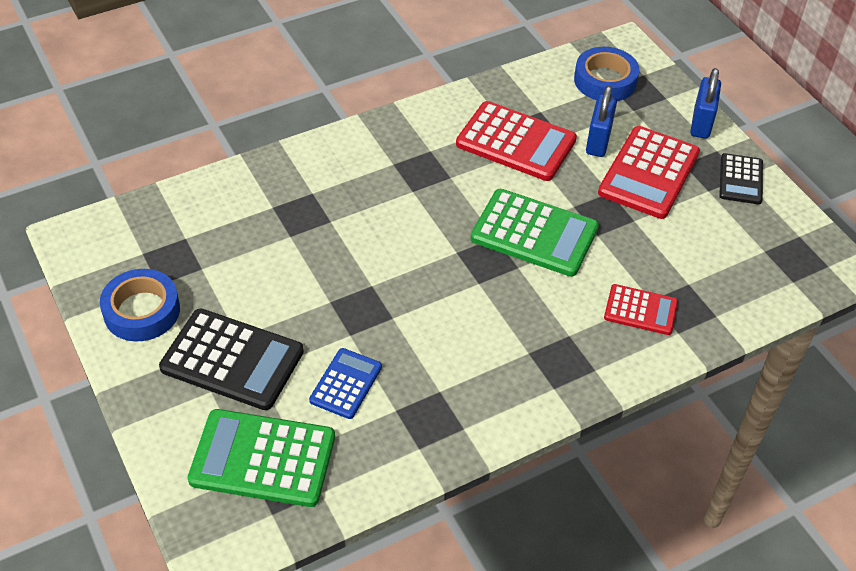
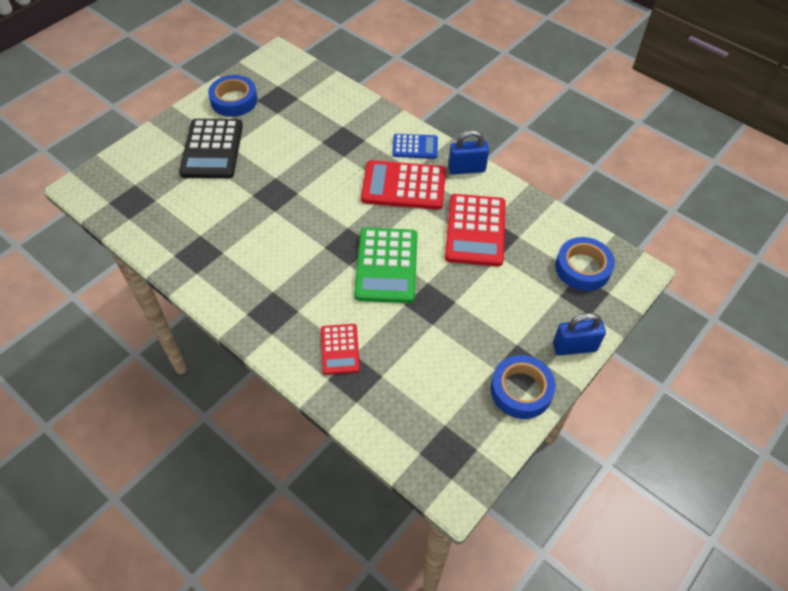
camera: 70 degrees right, 5 degrees up
green calculator [188,409,335,507] -> none
blue calculator [309,348,382,419] -> blue calculator moved to [392,134,438,159]
blue padlock [586,86,617,157] -> blue padlock moved to [448,130,489,175]
red calculator [598,126,700,219] -> red calculator moved to [361,160,446,210]
black calculator [719,153,763,204] -> blue tape [491,355,556,419]

